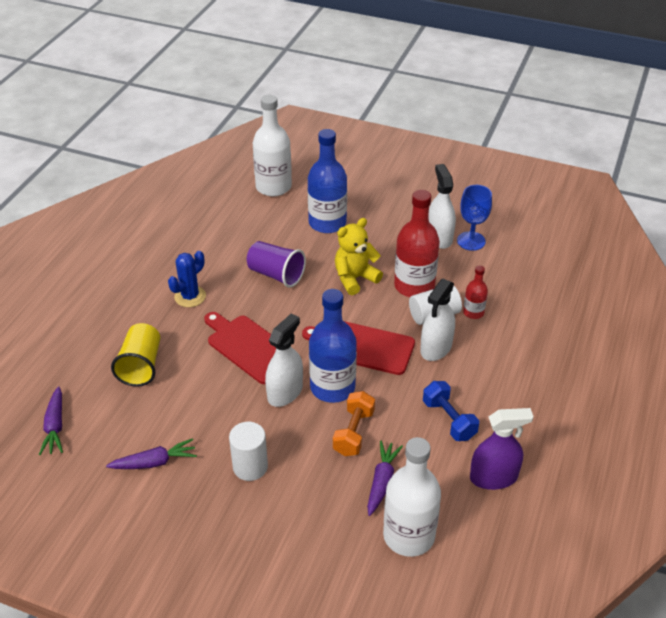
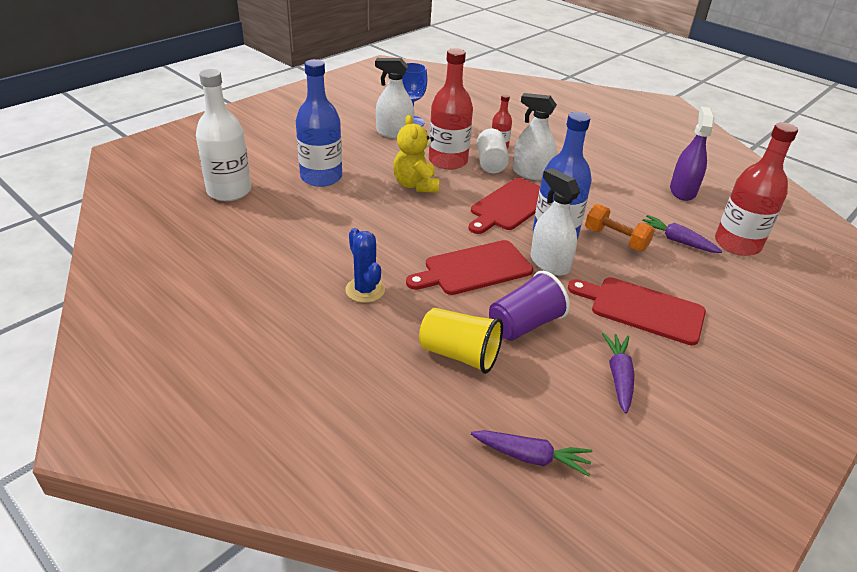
camera: 70 degrees left, 5 degrees down
white cylinder [229,422,268,481] -> red cutting board [568,277,706,345]
purple cup [247,241,306,288] -> purple cup moved to [489,271,570,341]
white bottle [383,437,441,557] -> red bottle [715,122,798,256]
white spray bottle [420,279,455,361] -> white spray bottle turned 150 degrees clockwise [513,93,557,181]
blue dumbbell [423,381,479,441] -> none

